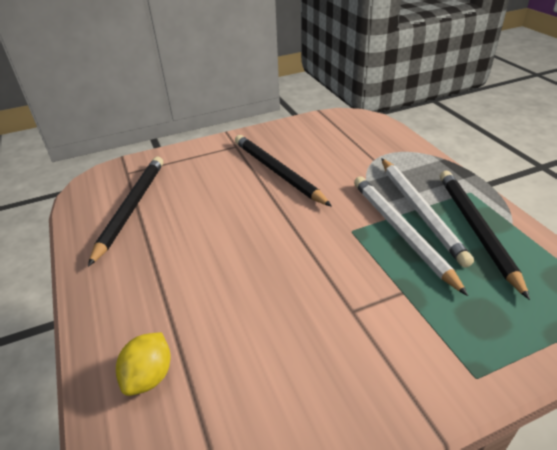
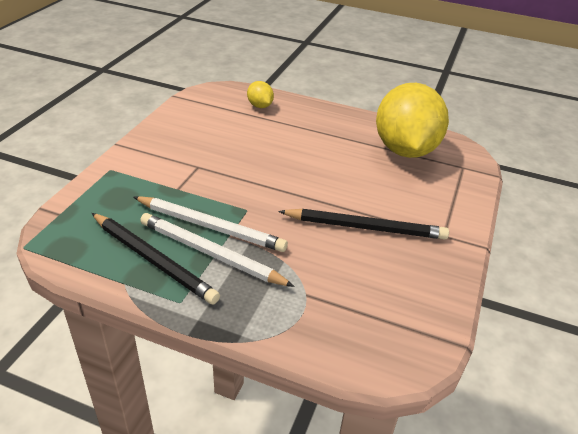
camera: 130 degrees right, 0 degrees up
black pencil [88,156,163,267] -> yellow lemon [376,83,449,158]

